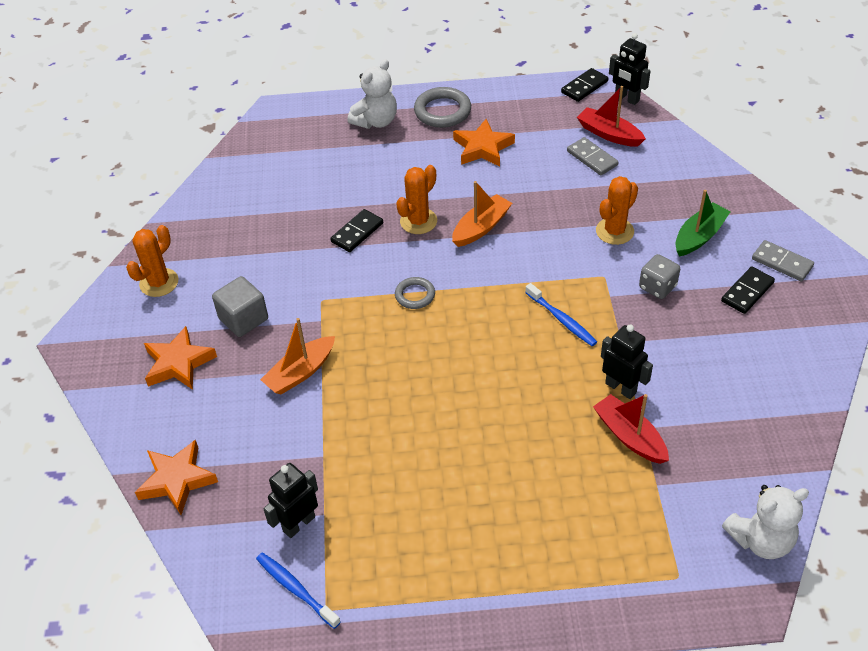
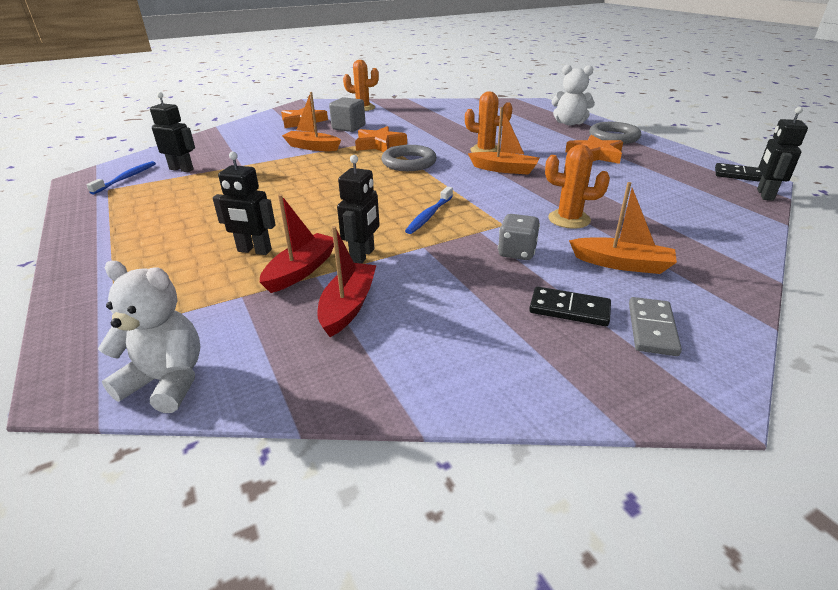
camera: 65 degrees right, 15 degrees down
orange star [135,440,218,515] -> orange star moved to [355,126,407,152]
black domino [330,209,383,252] -> none
grey ring [395,277,435,309] -> grey ring [381,145,437,171], size x1.66
grey domino [567,137,618,175] -> none
red boat [577,86,646,147] -> red boat moved to [317,226,377,337]
green boat [675,190,731,256] -> orange boat [569,182,677,274]
white teddy bear [722,485,809,559] -> white teddy bear turned 150 degrees clockwise [98,261,200,413]
none -> black robot [213,152,276,255]

